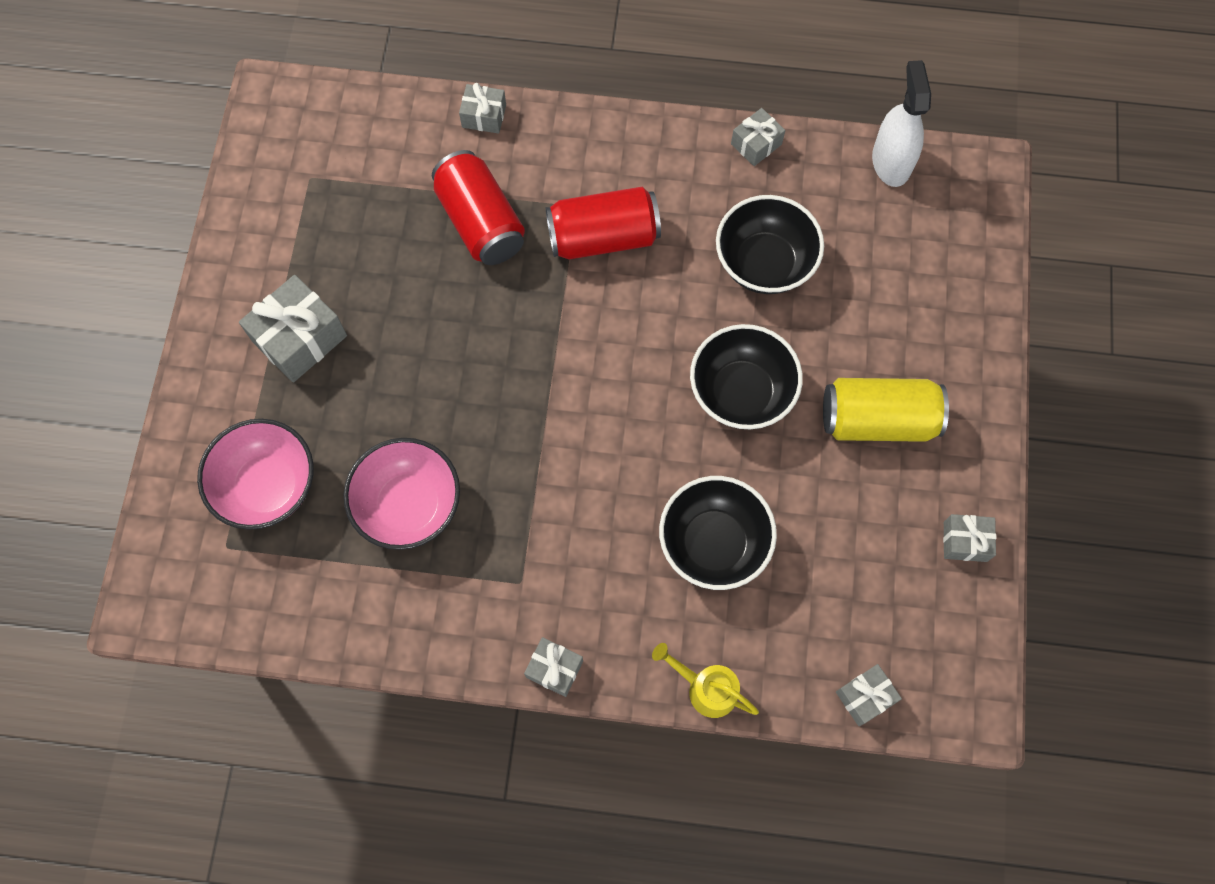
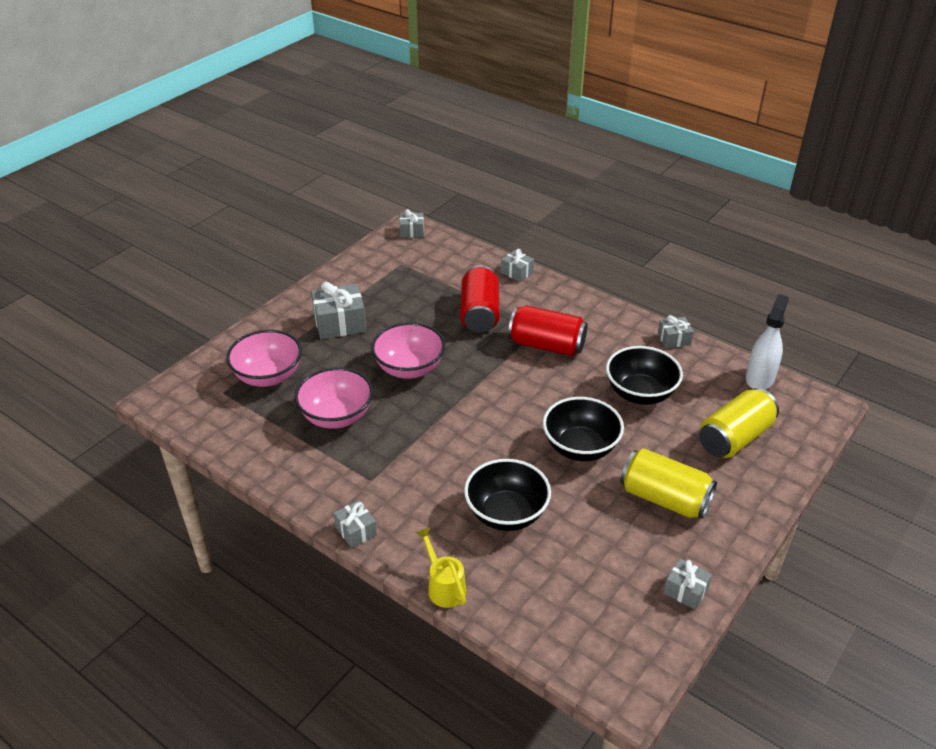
camera: 30 degrees right, 30 degrees down
grey gift [836,664,902,726] -> grey gift moved to [399,209,424,238]
none -> pink bowl [371,322,445,379]
none -> yellow can [699,388,779,458]

